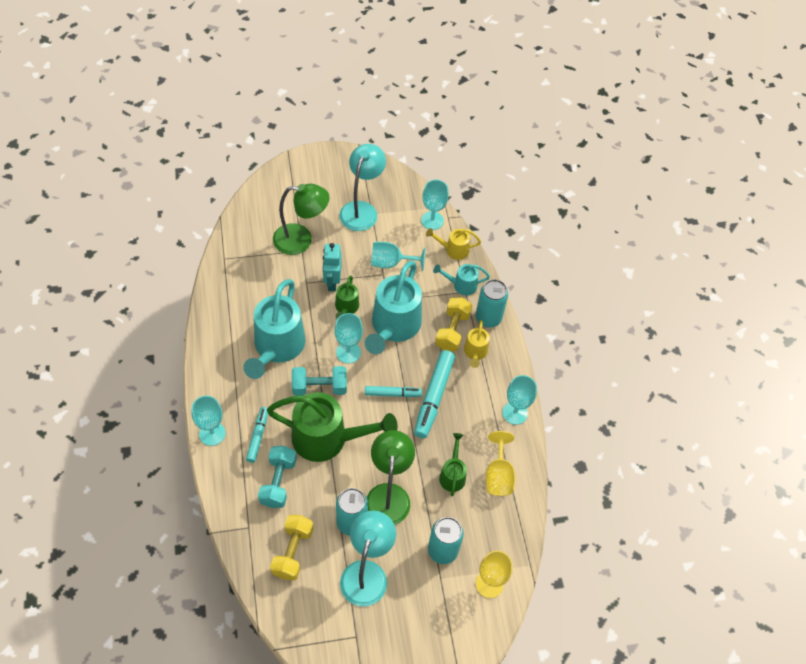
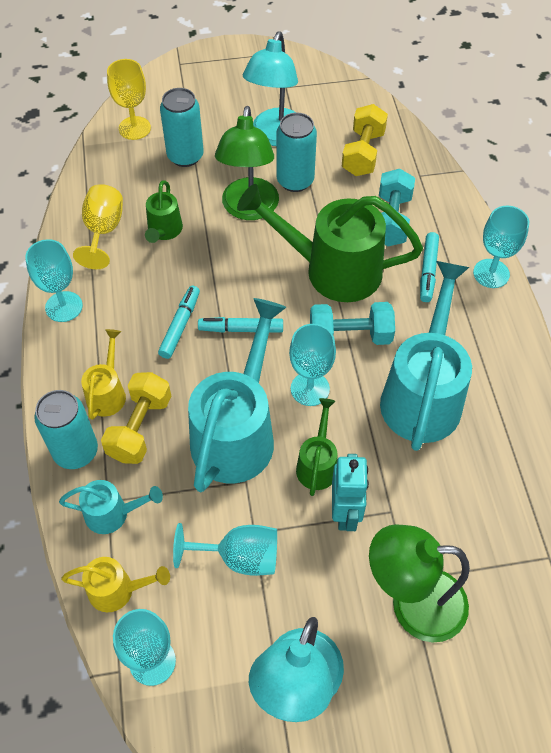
camera: 175 degrees left, 0 degrees up
turquoise marker [414,350,455,438] -> turquoise marker [158,286,200,359], size x0.59

